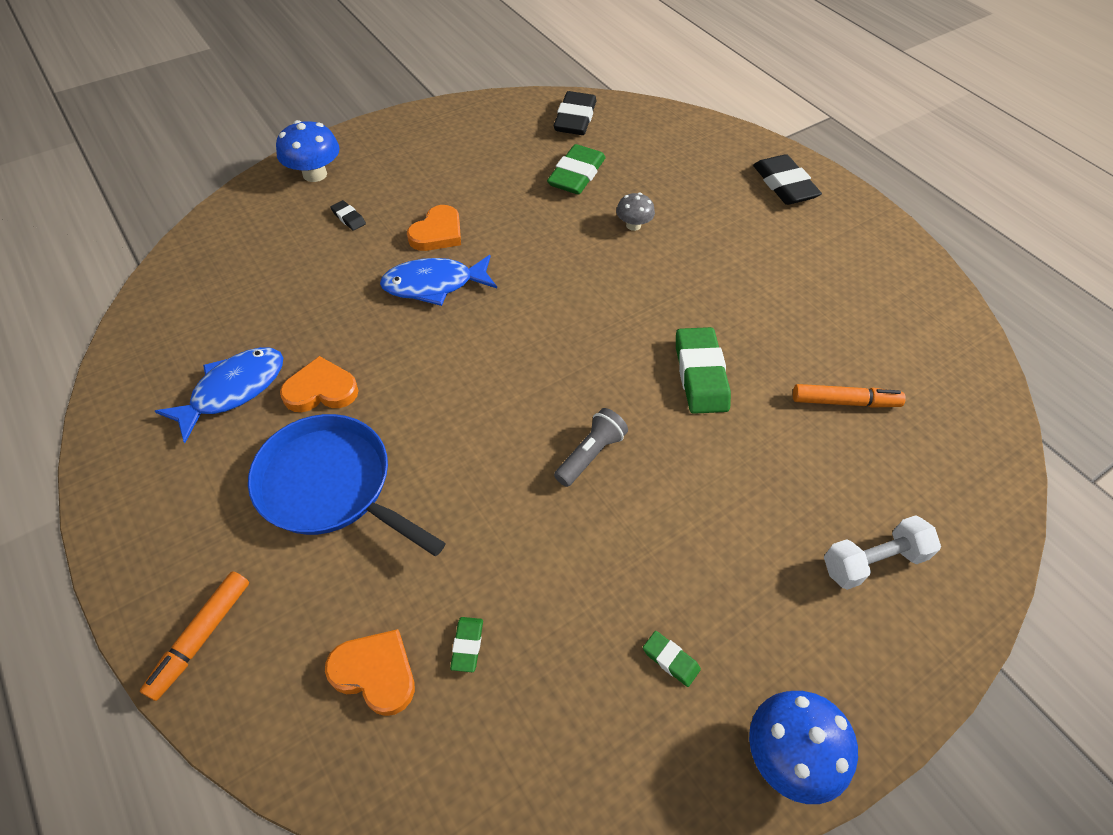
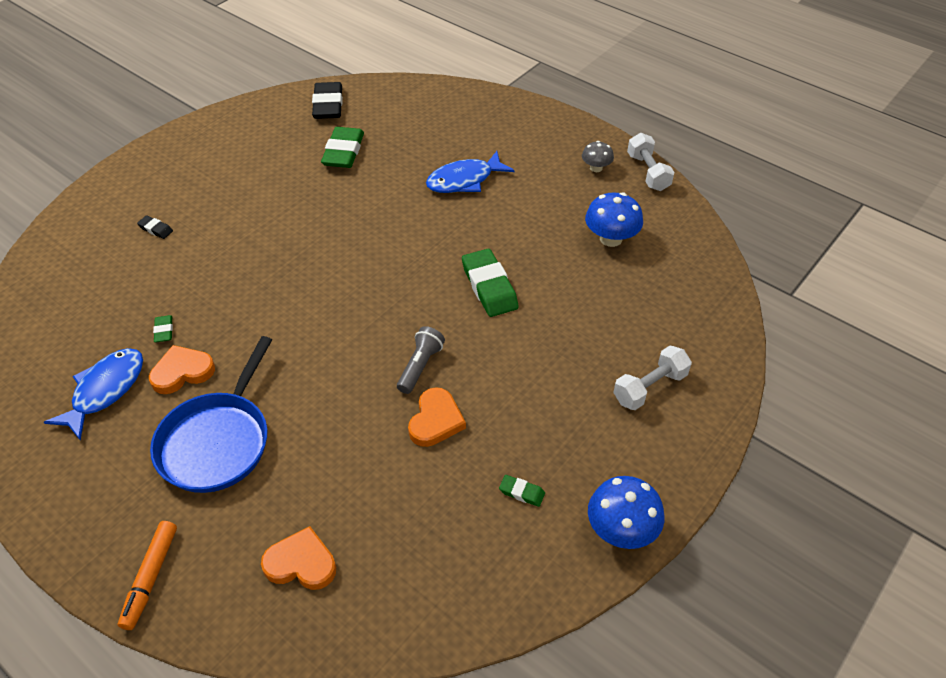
camera: 15 degrees left, 5 degrees down
blue pan [248,414,446,556] -> blue pan turned 90 degrees counterclockwise [150,336,272,493]
blue mushroom [276,120,340,182] -> blue mushroom moved to [585,192,643,247]
blue fish [380,255,497,306] -> blue fish moved to [426,151,515,193]
orange heart [407,205,461,251] -> orange heart moved to [408,387,466,447]
green eraser [450,617,483,672] -> green eraser moved to [153,315,173,342]
grey mushroom [616,193,655,231] -> grey mushroom moved to [582,141,614,172]
black eraser [753,154,822,205] -> none
orange marker [793,384,906,408] -> none
none -> white dumbbell [627,133,674,191]

